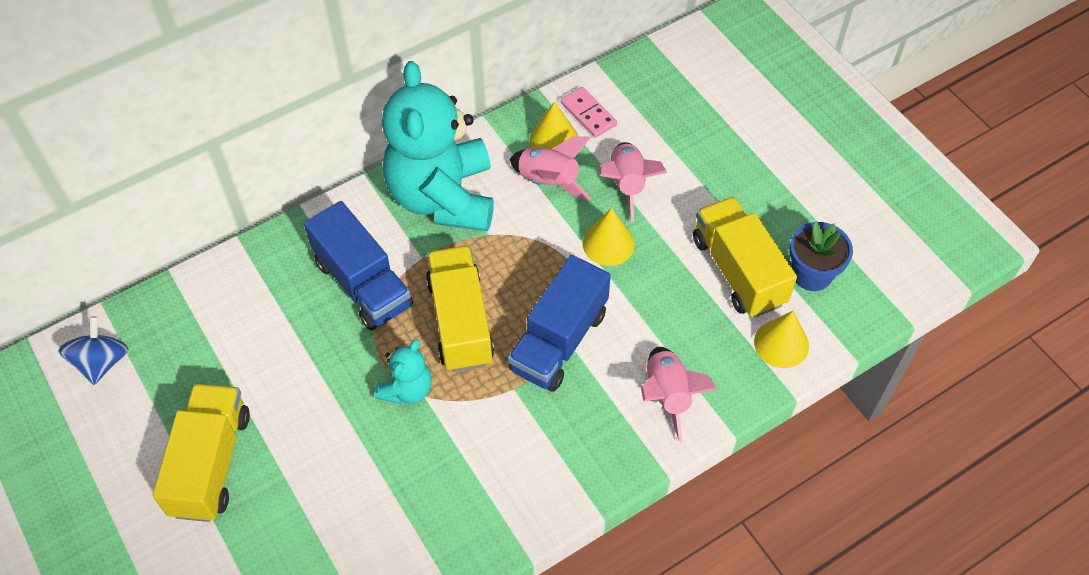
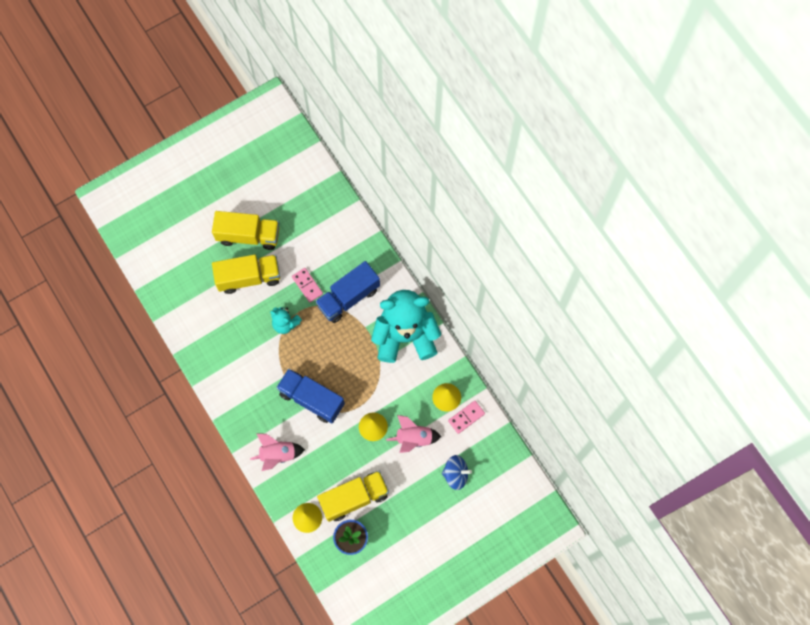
camera: 90 degrees right, 15 degrees up
blue spinning top [58,316,129,385] -> blue spinning top moved to [442,455,472,490]
yellow truck [426,246,494,372] -> yellow truck moved to [212,255,280,294]
pink rocket [510,136,591,201] -> none
none -> pink domino [292,268,323,302]

